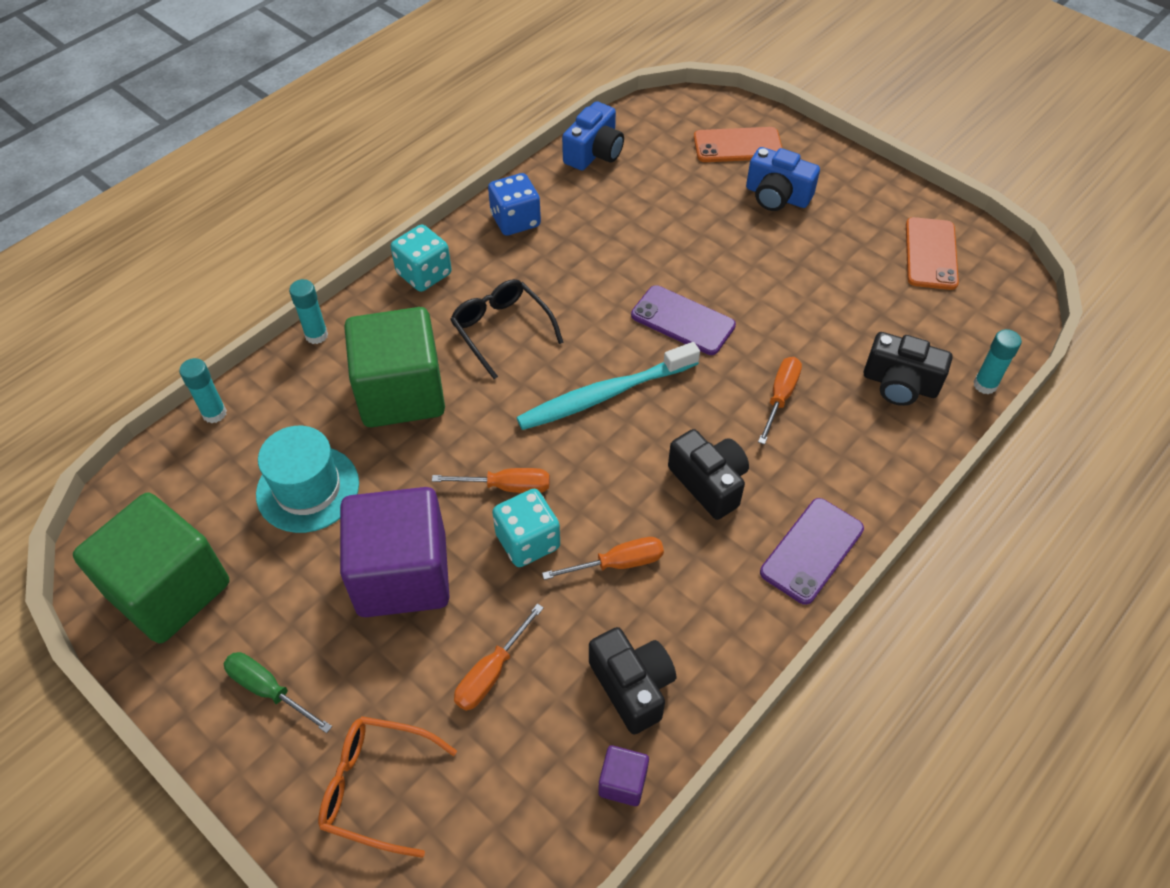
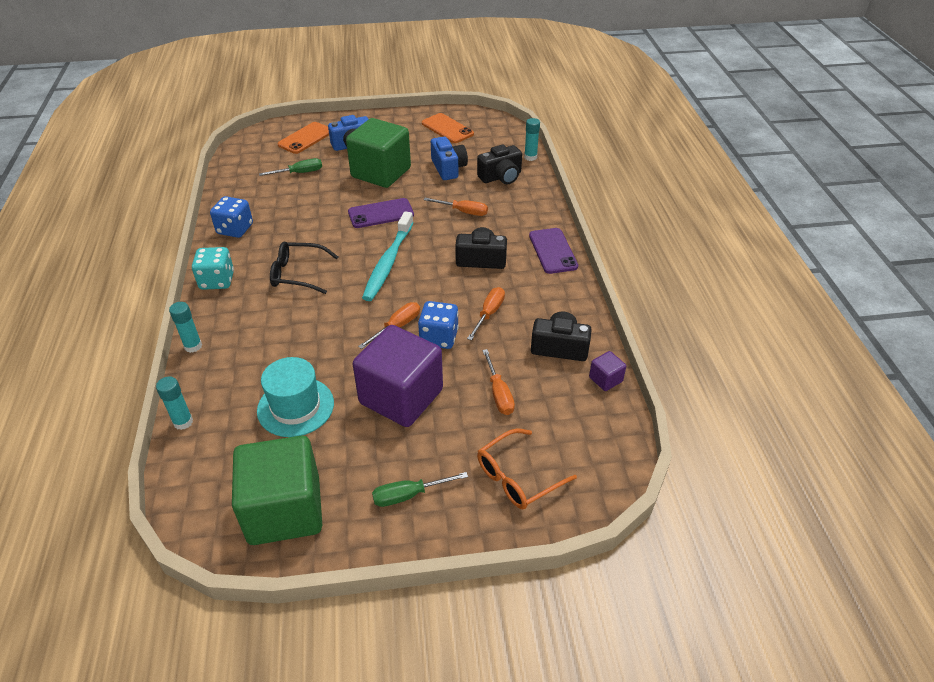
camera: 50 degrees left, 10 degrees down
green cube [344,307,445,427] -> green cube moved to [346,118,411,188]
turquoise dice [492,489,560,567] -> blue dice [418,301,459,349]
blue camera [562,101,624,171] -> blue camera moved to [431,137,468,180]
orange screwdriver [758,357,802,445] -> orange screwdriver turned 135 degrees clockwise [424,198,488,216]
none -> green screwdriver [259,158,322,176]

